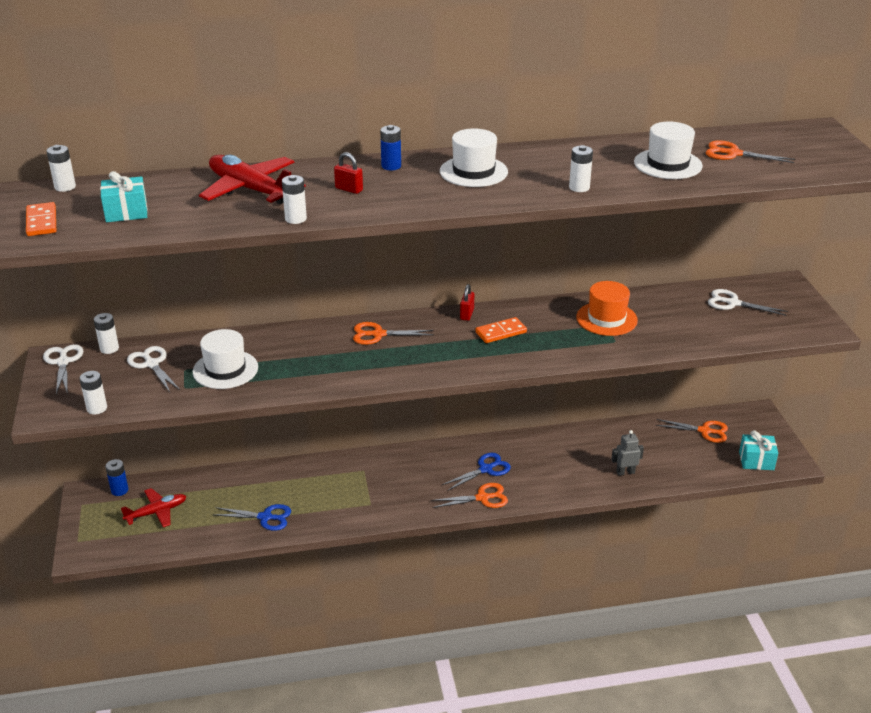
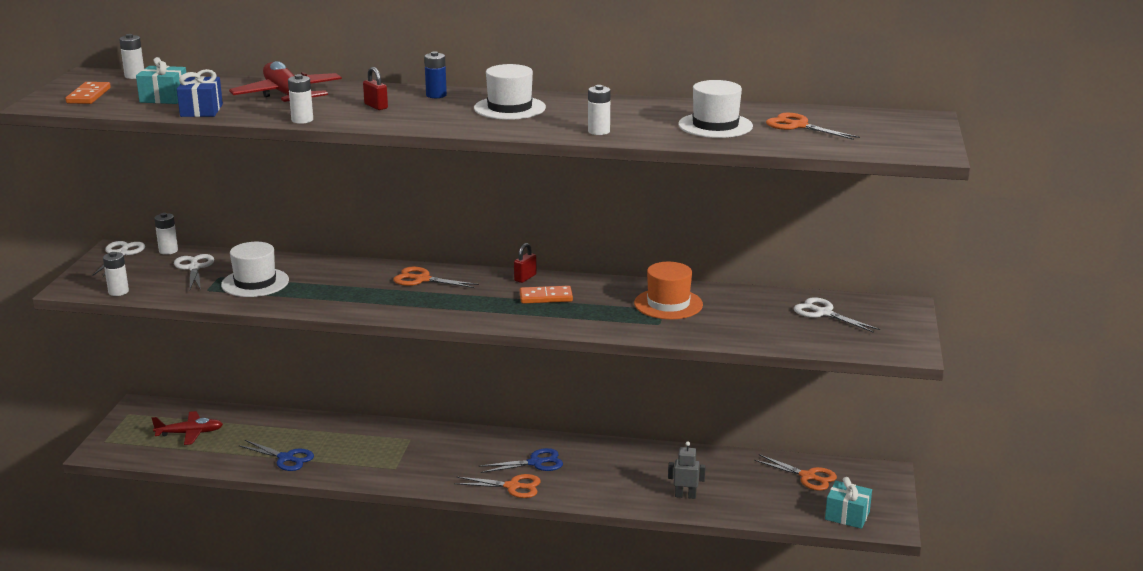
camera: 20 degrees right, 10 degrees down
blue battery [105,459,128,496] -> none
none -> blue gift [177,69,223,117]

